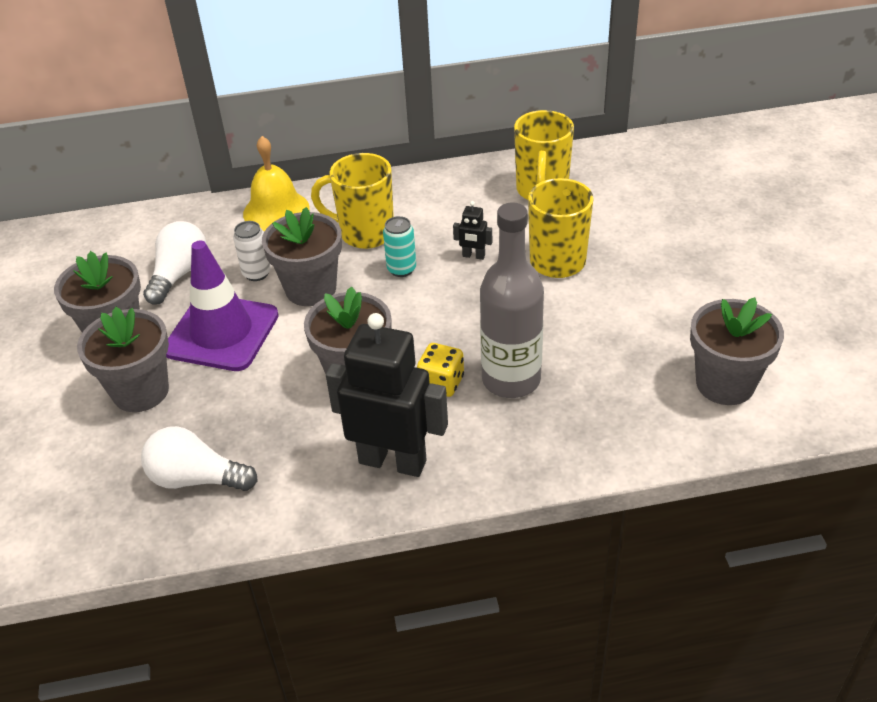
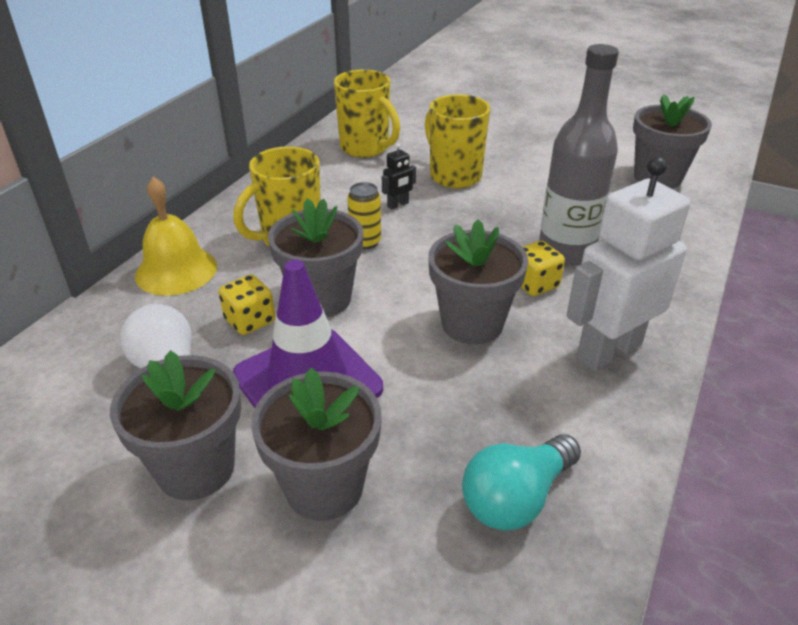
camera: 55 degrees left, 5 degrees down
white light bulb [141,426,258,491] -> turquoise light bulb [462,434,581,530]
white can [233,221,271,281] -> yellow dice [218,274,275,335]
black robot [326,313,448,477] -> white robot [566,157,690,371]
turquoise can [383,216,416,277] -> yellow can [347,182,381,249]

